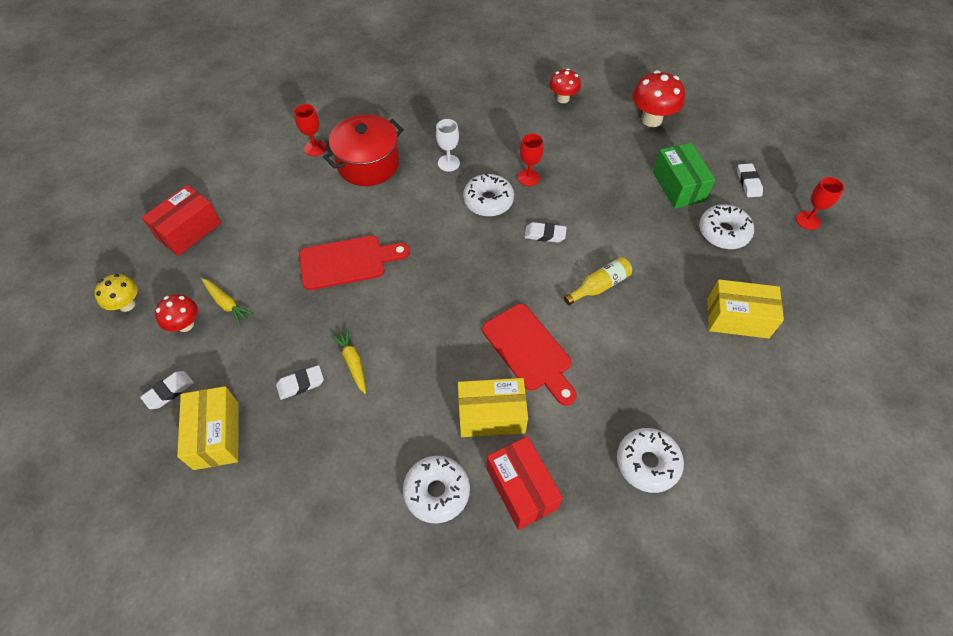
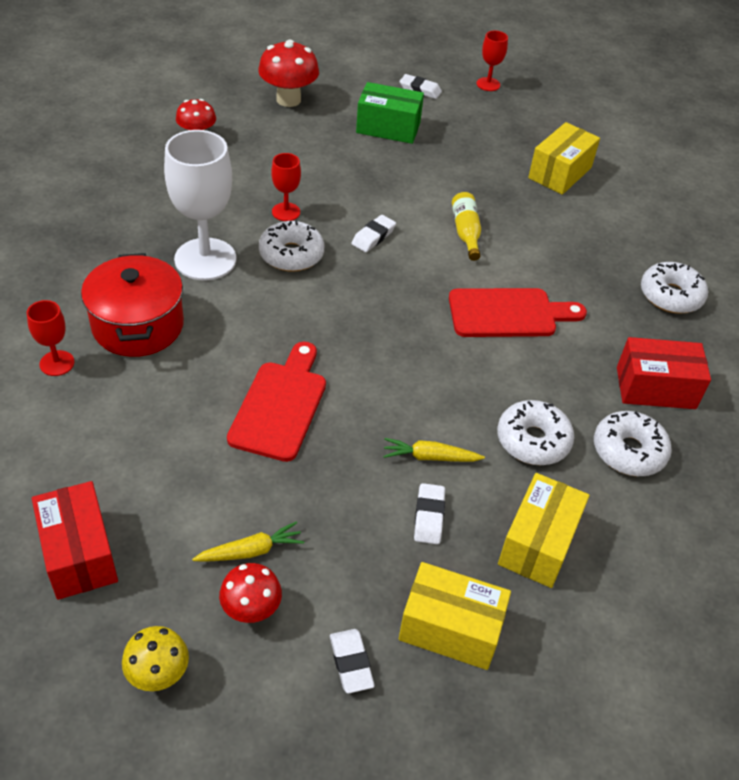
camera: 65 degrees left, 10 degrees down
white goblet [436,119,460,172] -> white goblet [164,130,236,281], size x2.04
yellow box [458,378,528,437] -> yellow box moved to [498,473,589,588]
white donut [699,204,754,249] -> white donut moved to [497,400,574,465]

